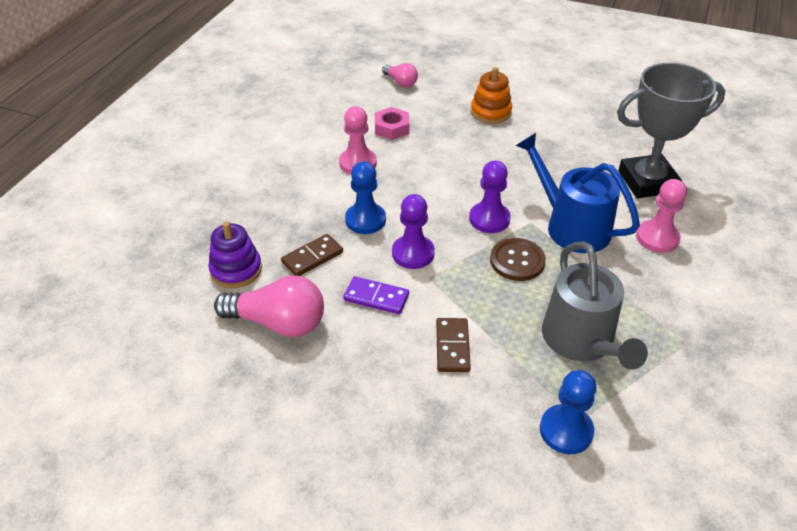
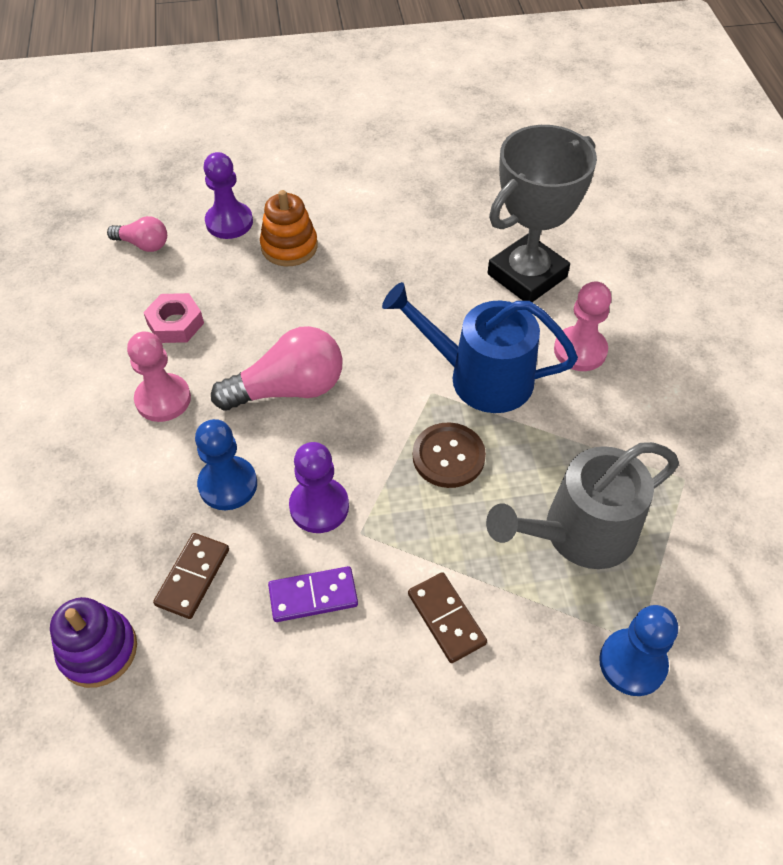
camera: 30 degrees left, 10 degrees up
pink light bulb [214,276,324,337] -> pink light bulb moved to [211,326,342,410]
purple pawn [469,161,511,233] -> purple pawn moved to [203,152,253,239]
grey watering can [542,241,648,370] -> grey watering can turned 105 degrees clockwise [486,442,679,569]

